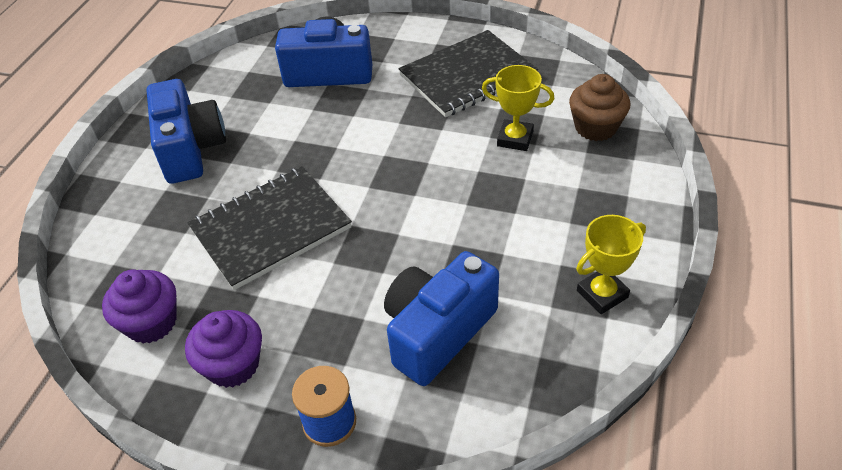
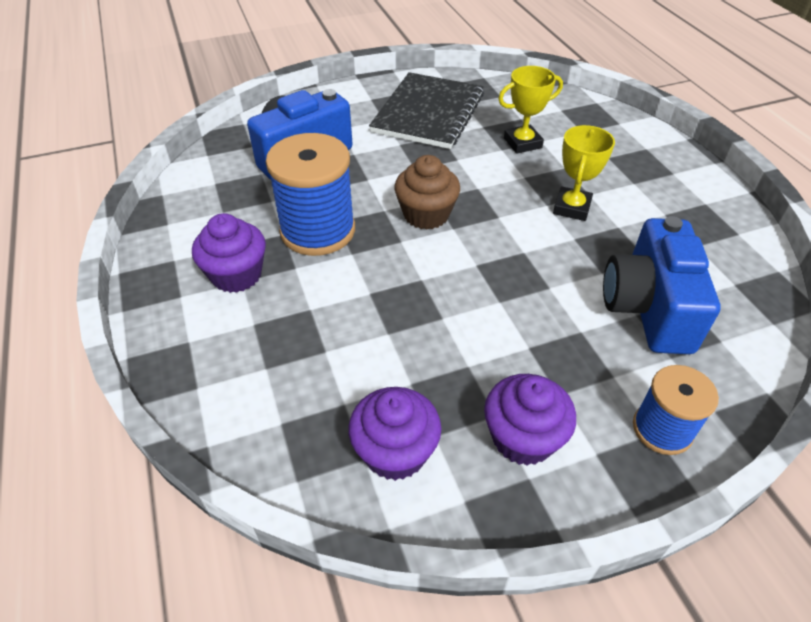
camera: 40 degrees left, 0 degrees up
blue camera [147,79,226,184] -> purple cupcake [192,213,266,293]
black notebook [188,166,352,290] -> none
brown cupcake [569,74,630,141] -> brown cupcake moved to [394,155,460,230]
yellow trophy [576,215,646,314] -> yellow trophy moved to [553,125,615,221]
none -> blue spool [266,133,355,256]

